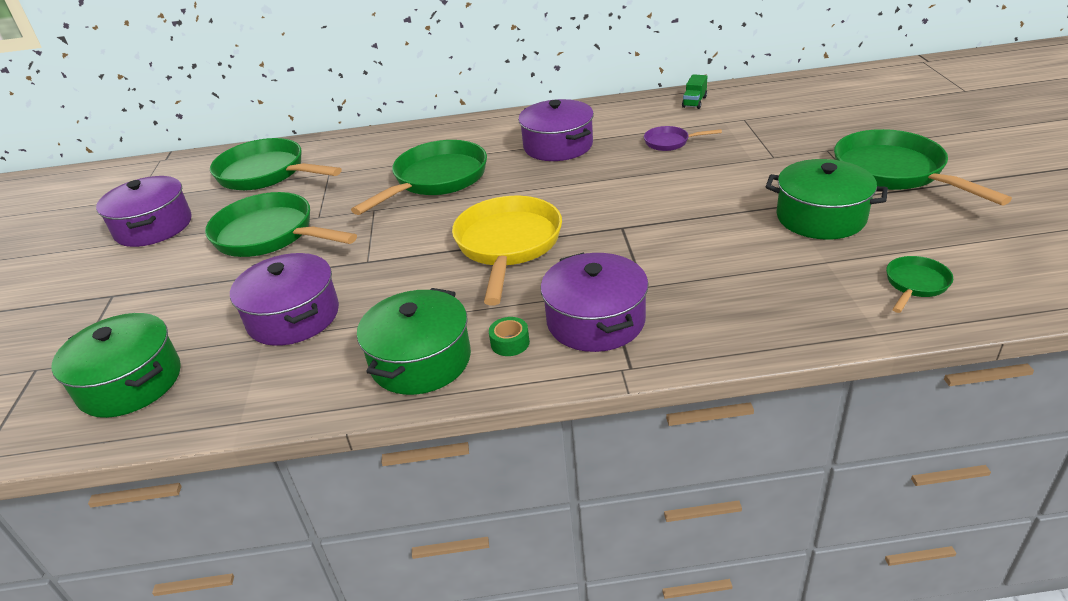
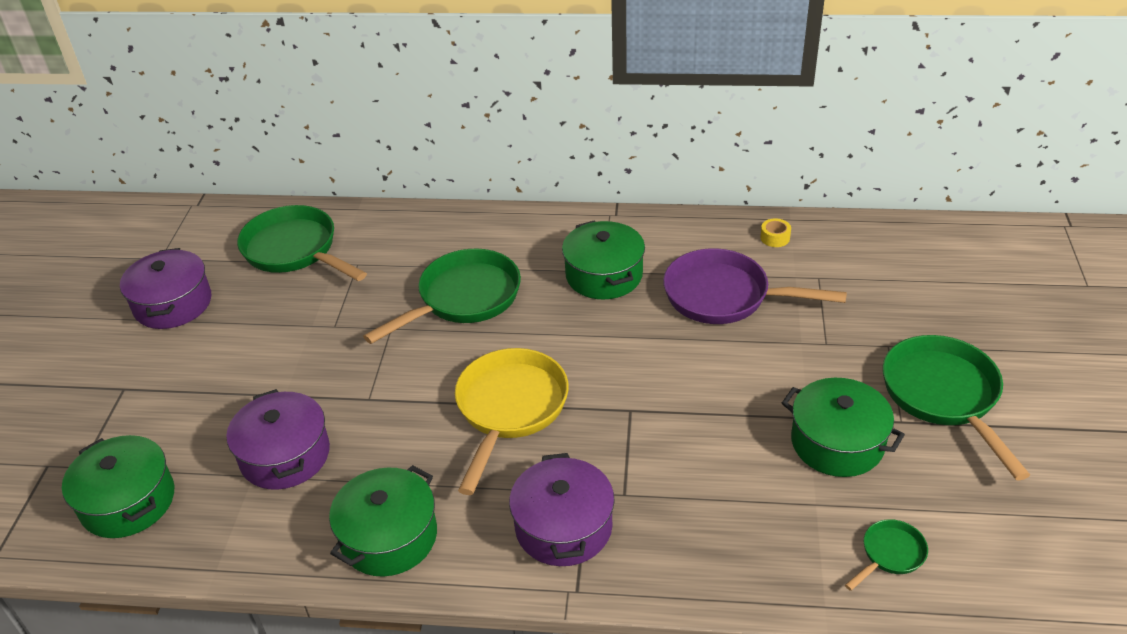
camera: 10 degrees right, 5 degrees up
green pan [205,192,357,257] -> none
green tape [489,317,530,356] -> none
purple pot [518,99,594,161] -> green pot [562,220,645,299]
purple pan [644,126,722,151] -> purple pan [663,248,847,324], size x2.11
green truck [682,74,707,109] -> yellow tape [761,218,791,247]

